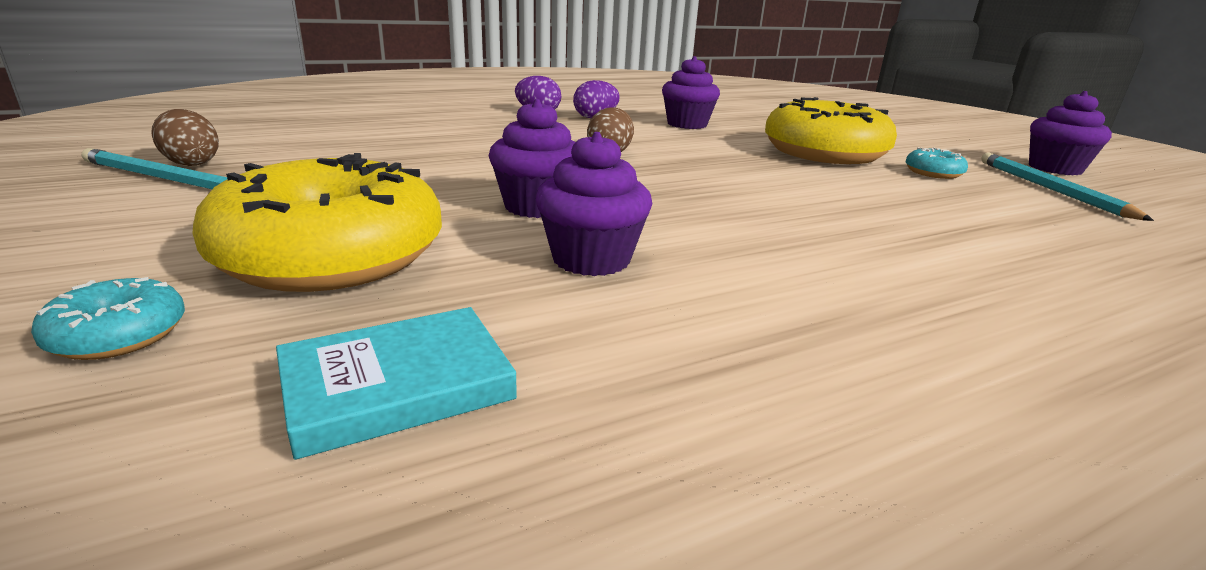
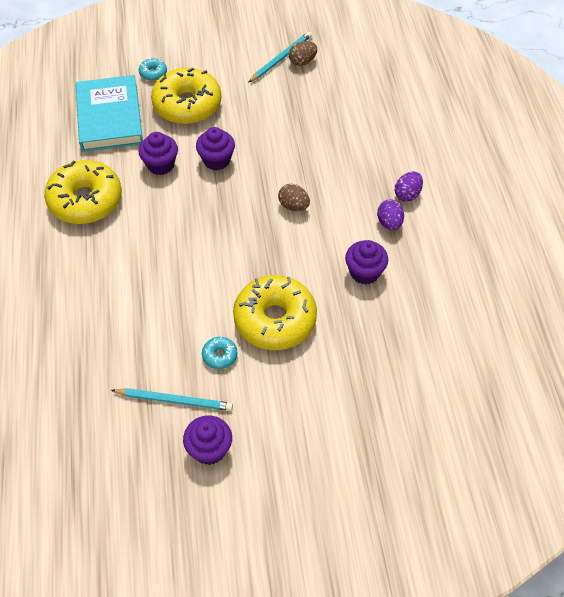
camera: 110 degrees right, 30 degrees up
turquoise book [276,307,517,460] -> turquoise book [76,75,143,152], size x1.88
none -> yellow donut [44,160,122,224]

